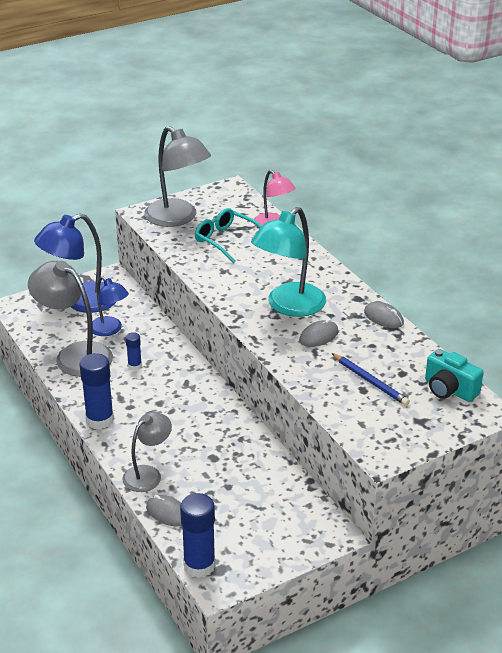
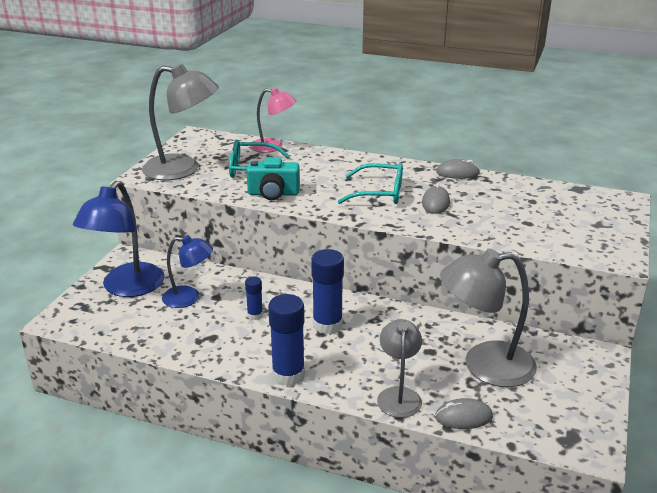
camera: 40 degrees left, 5 degrees down
grey lamp [28,261,113,377] -> grey lamp moved to [440,249,537,387]
blue glue stick [180,493,216,578] -> blue glue stick moved to [311,249,344,334]
turquoise lamp [251,207,326,317] -> turquoise glasses [338,163,403,204]
blue pencil [332,353,410,406] -> none
turquoise camera [425,349,484,402] -> turquoise camera moved to [247,157,300,200]

